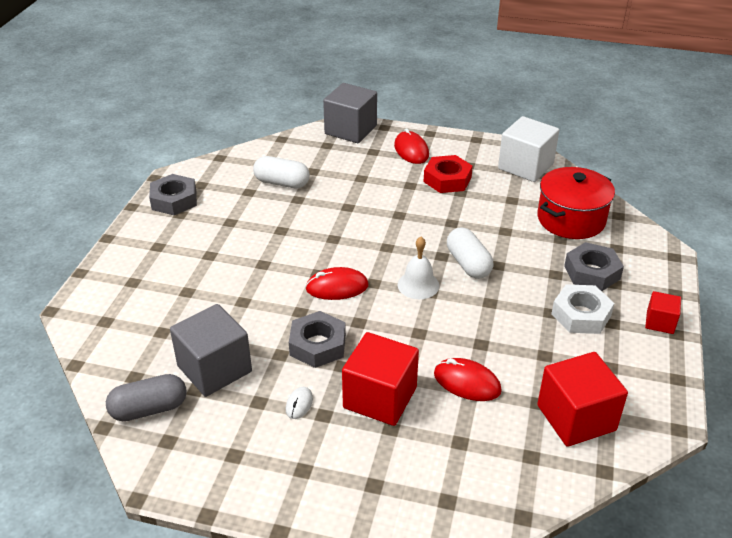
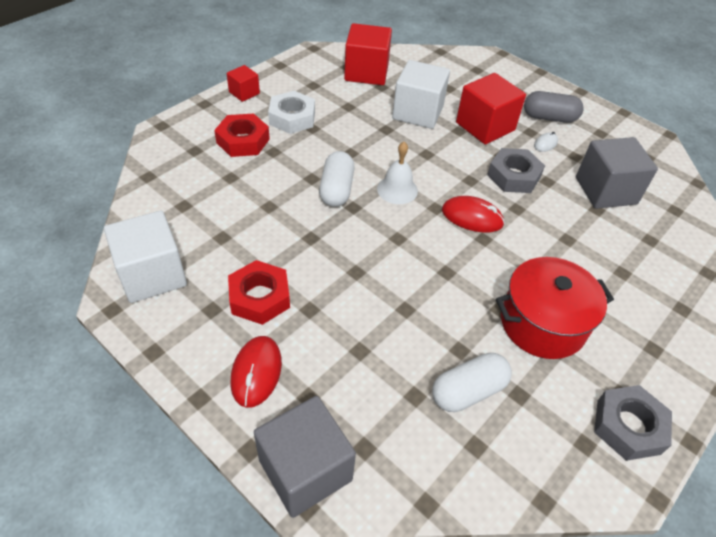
camera: 155 degrees left, 10 degrees up
grey capsule [106,374,187,421] -> grey capsule moved to [524,91,584,123]
white capsule [253,156,310,188] -> white capsule turned 75 degrees counterclockwise [432,353,512,412]
red mouse [434,358,502,401] -> white cube [392,60,450,129]
red pot [537,167,615,239] -> red pot moved to [496,257,614,359]
grey nut [564,242,624,291] -> red nut [214,113,270,157]

